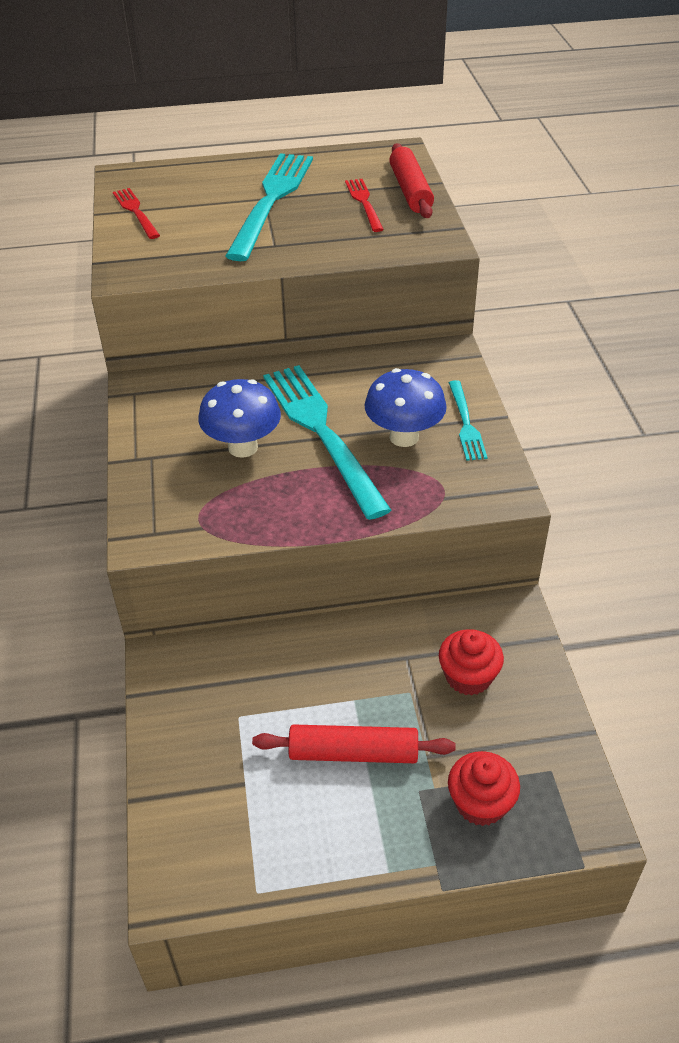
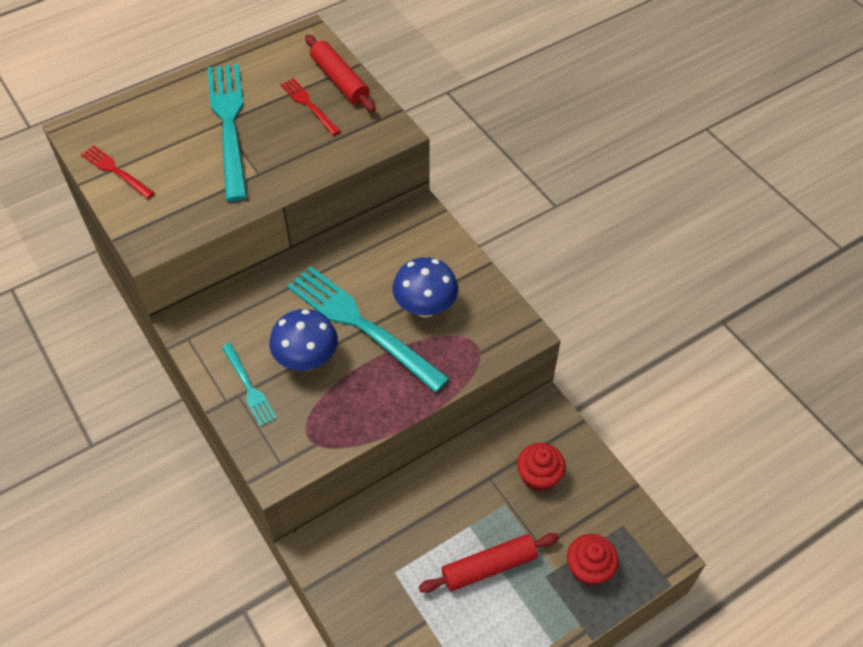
camera: 25 degrees left, 10 degrees up
turquoise fork [449,380,487,461] -> turquoise fork moved to [221,343,277,427]

